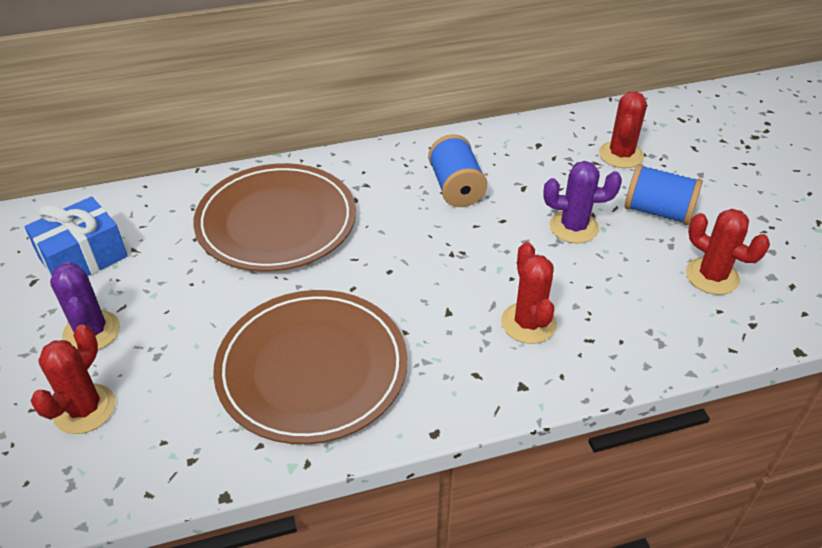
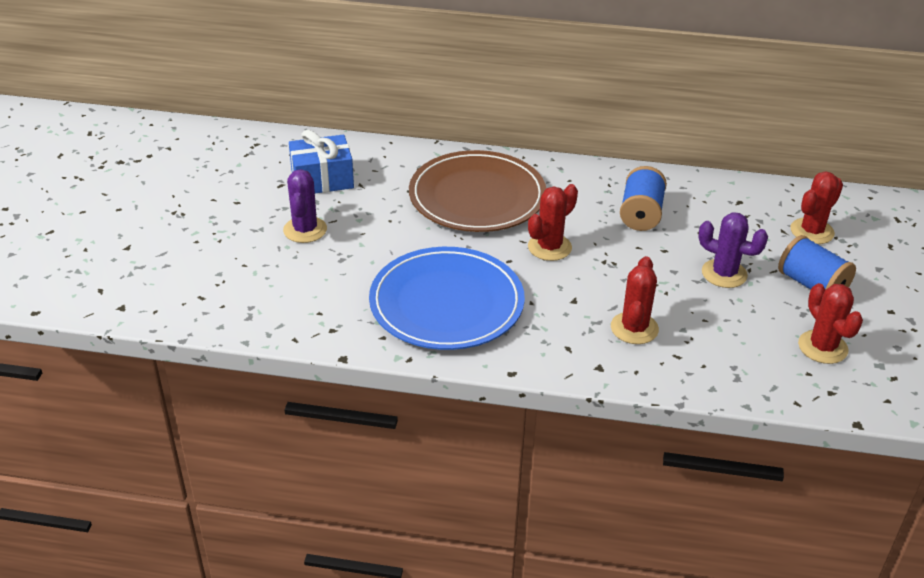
camera: 25 degrees right, 5 degrees down
red cactus [31,324,115,434] -> red cactus moved to [528,184,578,261]
brown plate [213,290,407,444] -> blue plate [369,247,525,350]

